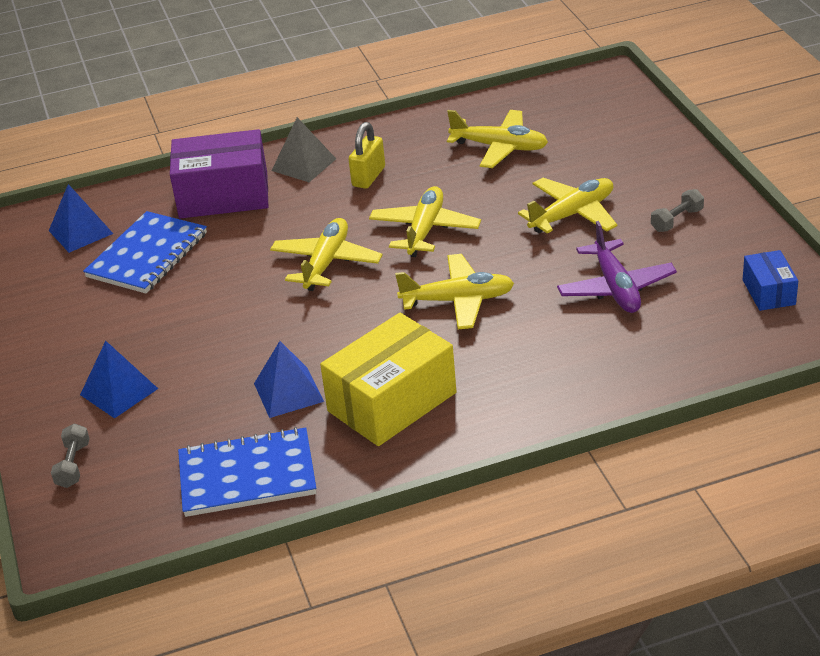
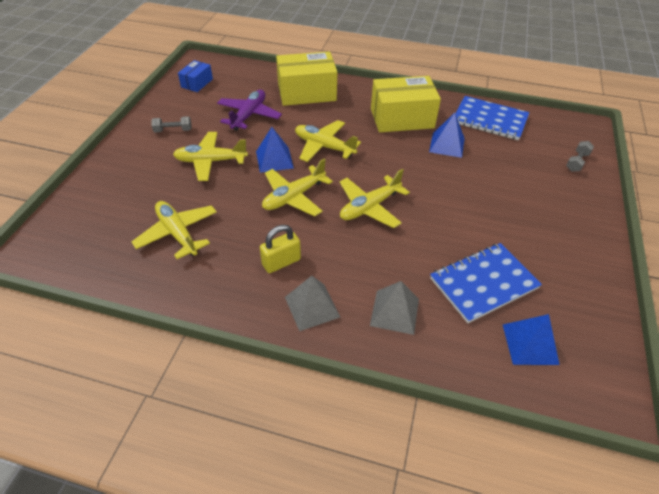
camera: 150 degrees left, 10 degrees up
blue pyramid [80,341,158,419] -> blue pyramid moved to [256,127,294,173]
purple box [170,129,268,219] -> grey pyramid [370,281,419,335]
none -> yellow box [276,51,337,106]

